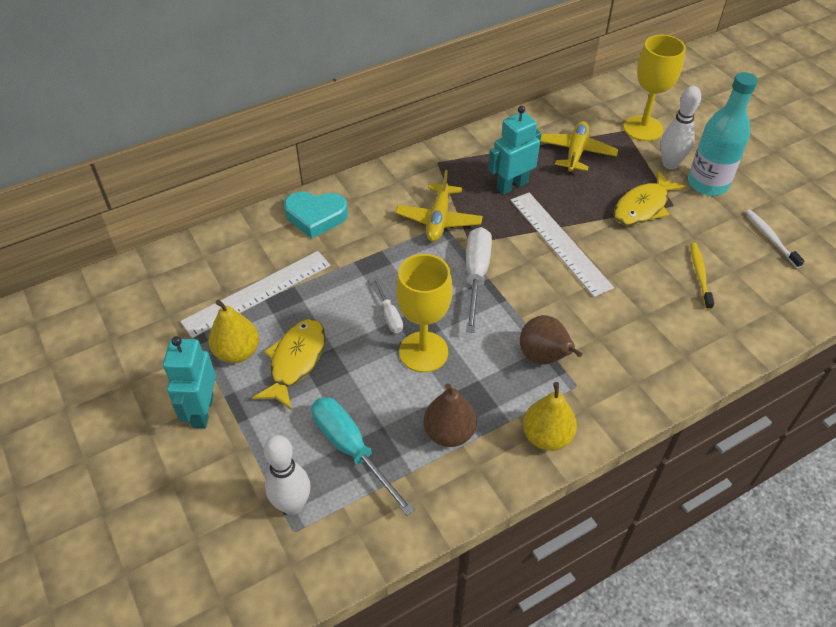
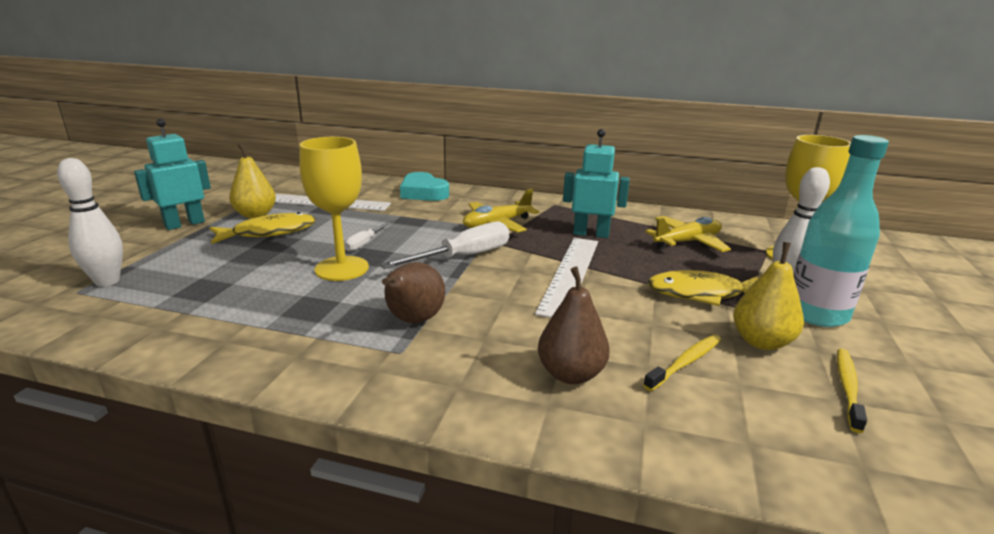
camera: 45 degrees right, 25 degrees down
turquoise screwdriver [311,397,415,516] -> none
brown pear [424,383,477,447] -> brown pear moved to [538,267,610,384]
yellow pear [523,382,577,451] -> yellow pear moved to [733,242,804,350]
white toothbrush [745,209,805,268] -> yellow toothbrush [837,349,867,433]

